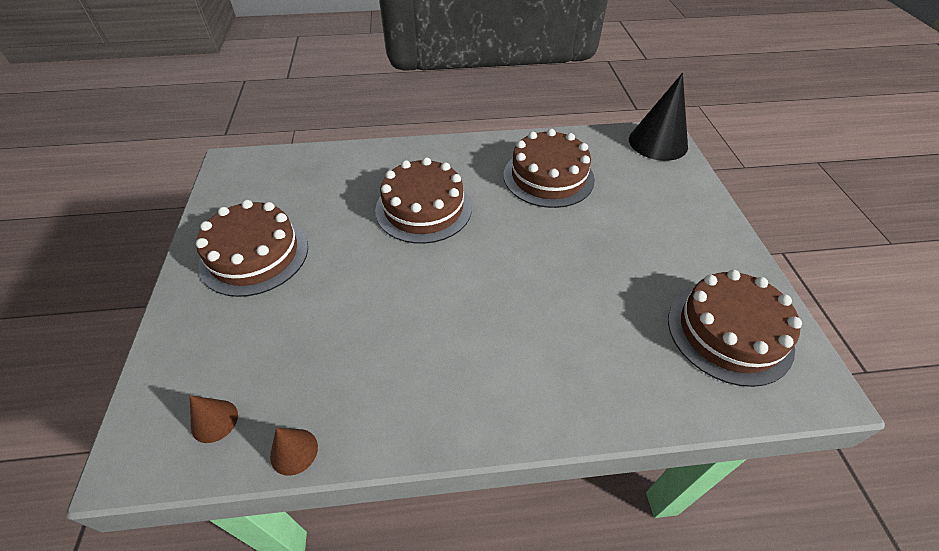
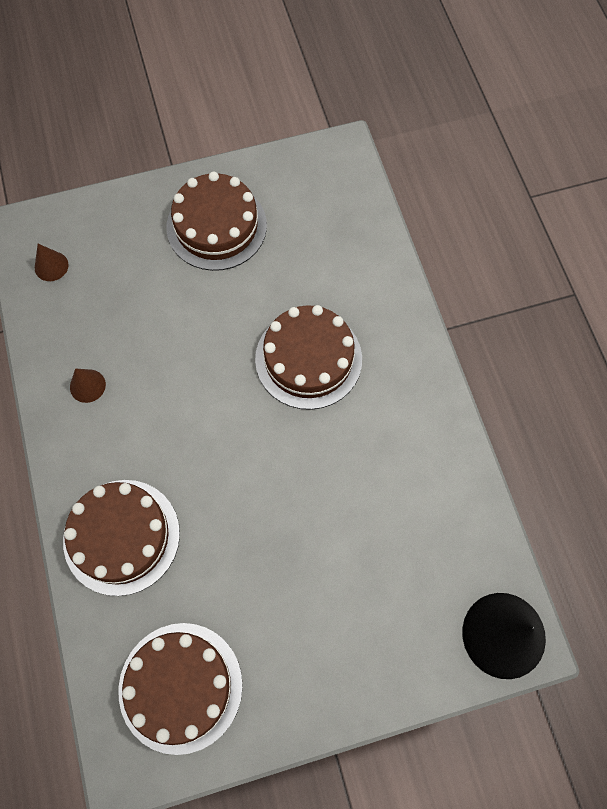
camera: 80 degrees right, 20 degrees up
brown cone [270,428,318,476] -> brown cone moved to [70,369,106,403]
brown cake [504,129,595,208] -> brown cake moved to [63,480,180,596]

